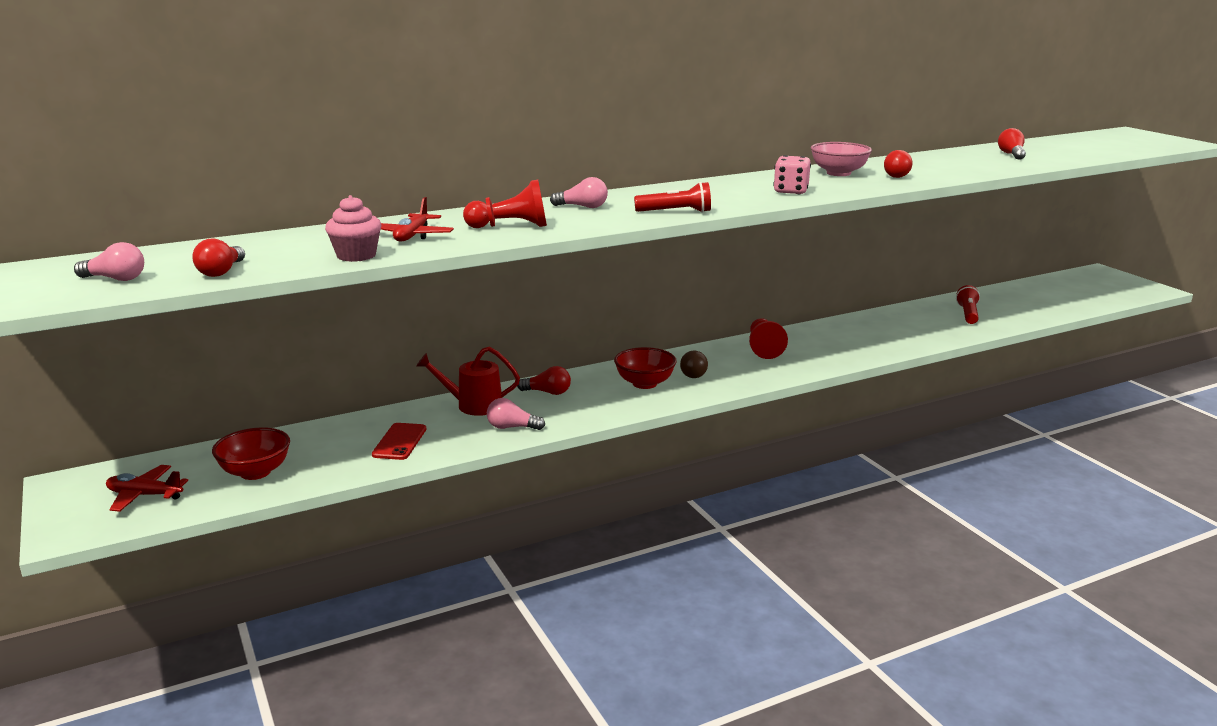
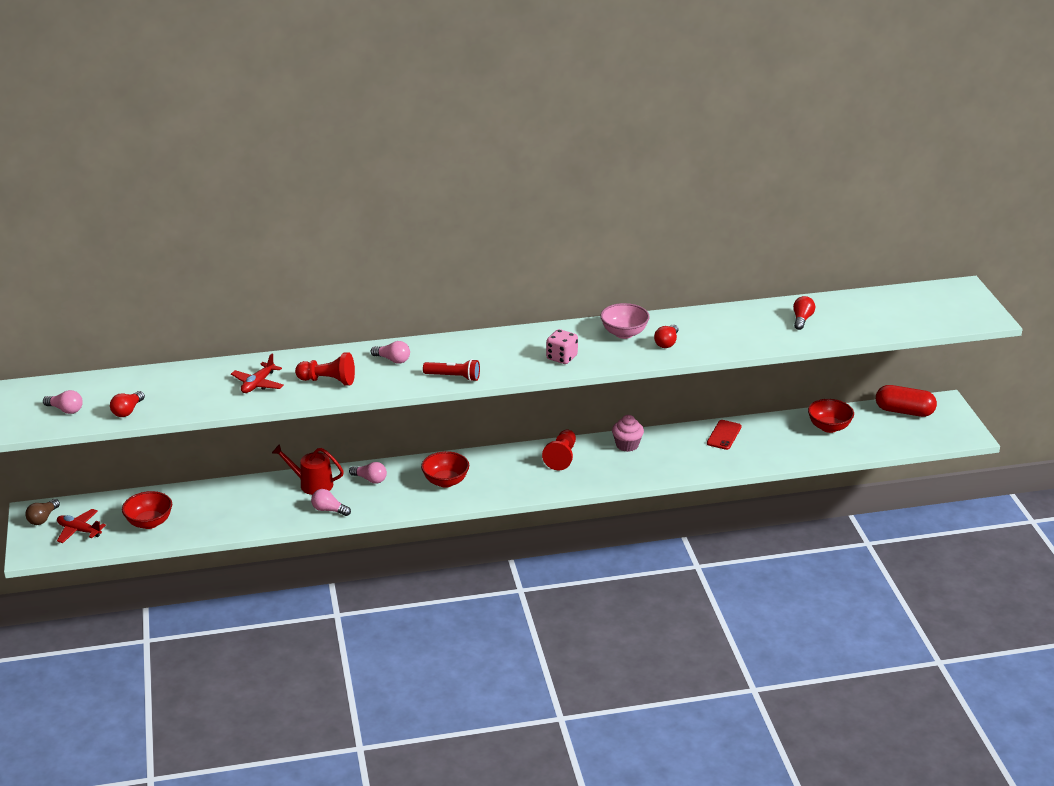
camera: 15 degrees right, 10 degrees up
pink cupcake [325,195,382,262] -> pink cupcake moved to [612,415,644,452]
red phone [372,423,426,460] -> red phone moved to [707,420,742,450]
red light bulb [517,366,571,395] -> pink light bulb [349,462,387,484]
brown light bulb [680,351,708,378] -> brown light bulb moved to [25,499,60,525]
red flashlight [956,285,980,324] -> none
none -> red bowl [808,399,854,433]
none -> red capsule [876,385,937,417]

